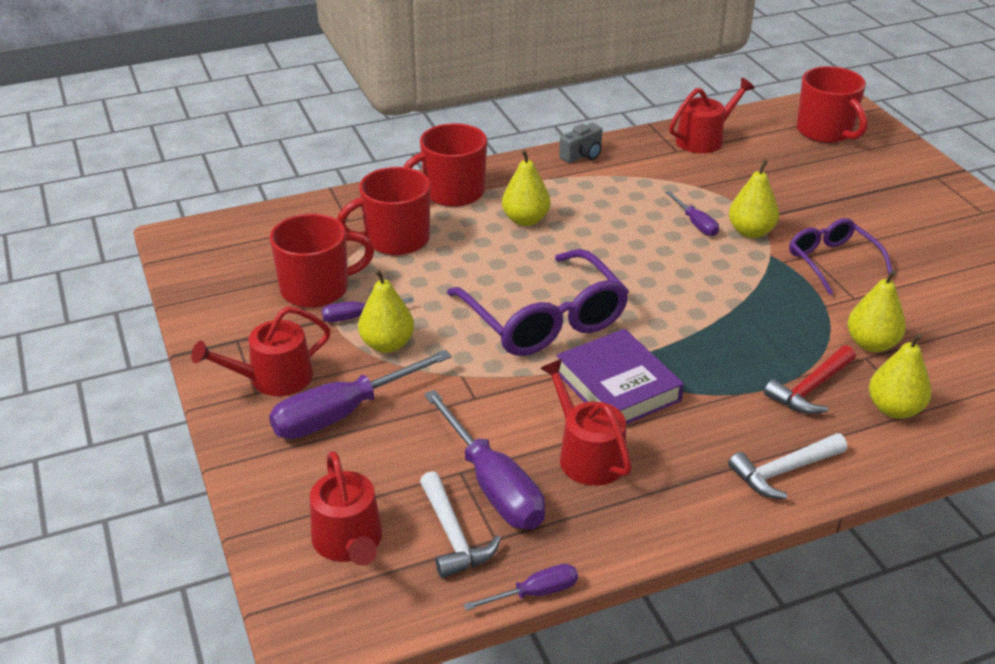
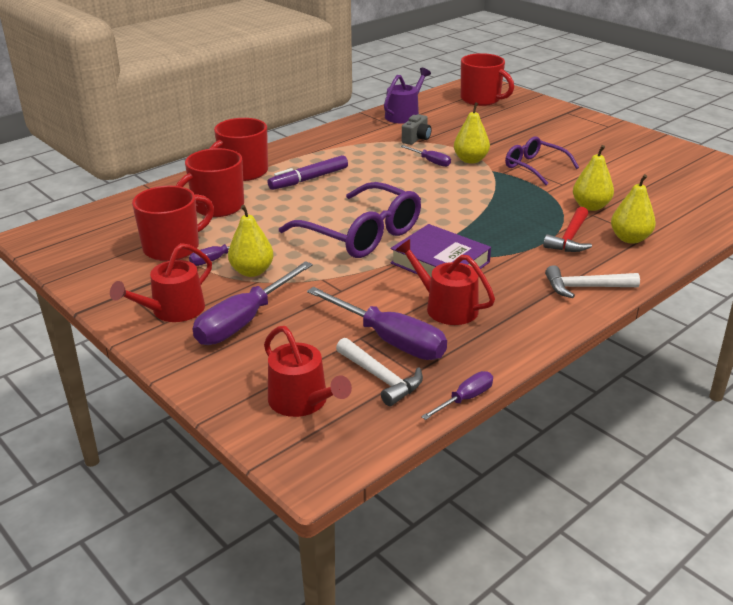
camera: 20 degrees left, 5 degrees down
yellow pear [502,150,550,226] -> purple marker [268,155,348,190]
grey camera [559,123,602,163] -> grey camera moved to [402,114,431,145]
red watering can [669,78,755,154] -> purple watering can [384,68,431,124]
white hammer [728,433,847,499] -> white hammer turned 45 degrees clockwise [545,265,640,298]

